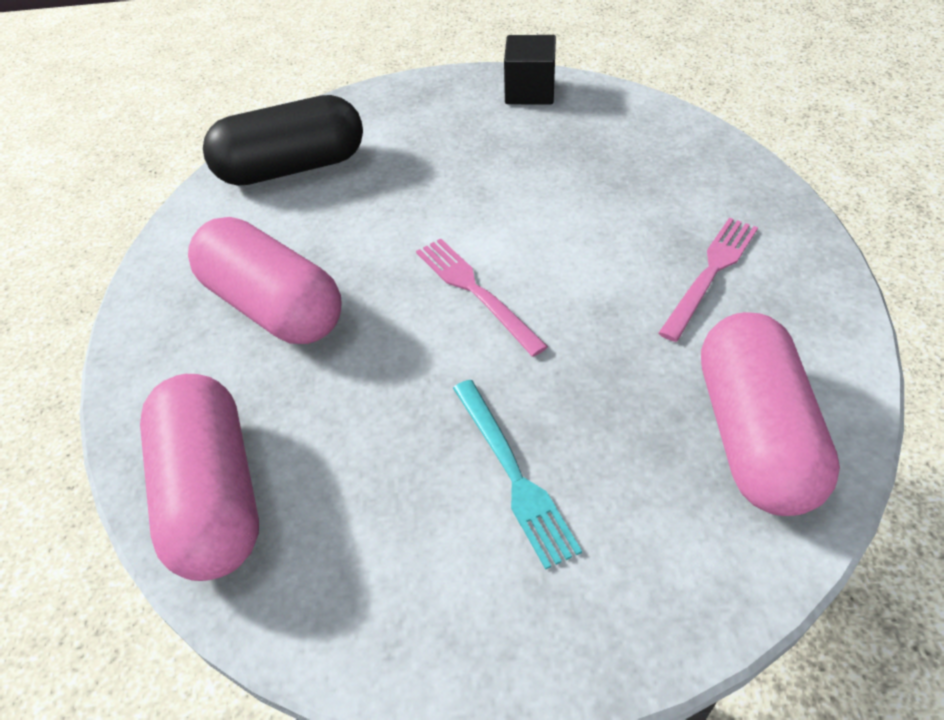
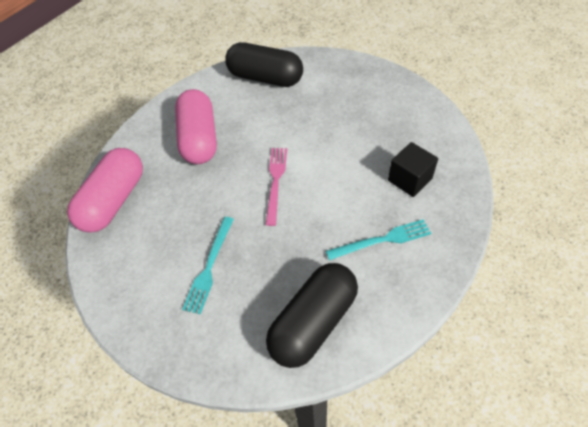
camera: 40 degrees right, 5 degrees up
black cube [504,35,556,104] -> black cube moved to [388,142,438,197]
pink fork [658,217,758,342] -> turquoise fork [326,219,431,260]
pink capsule [701,312,840,516] -> black capsule [266,263,358,368]

